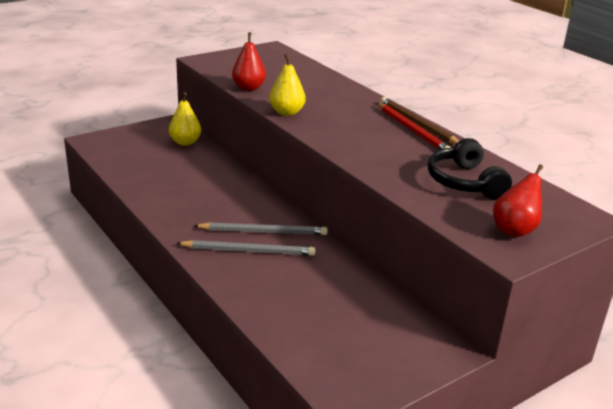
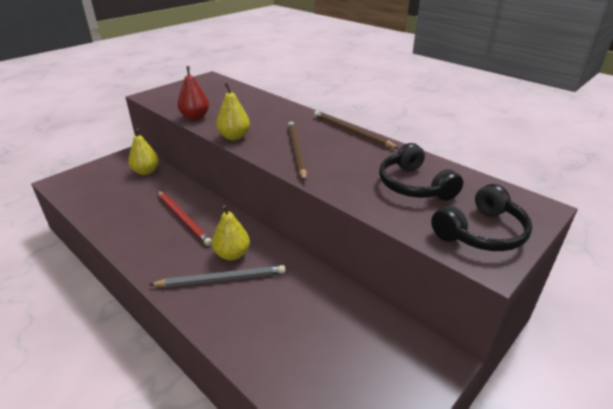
camera: 10 degrees left, 5 degrees up
grey pencil [194,222,328,235] -> yellow pear [212,205,250,260]
red pencil [377,103,451,150] -> red pencil moved to [158,191,212,246]
red pear [493,165,543,237] -> black headphones [431,184,532,251]
none -> brown pencil [288,122,307,181]

